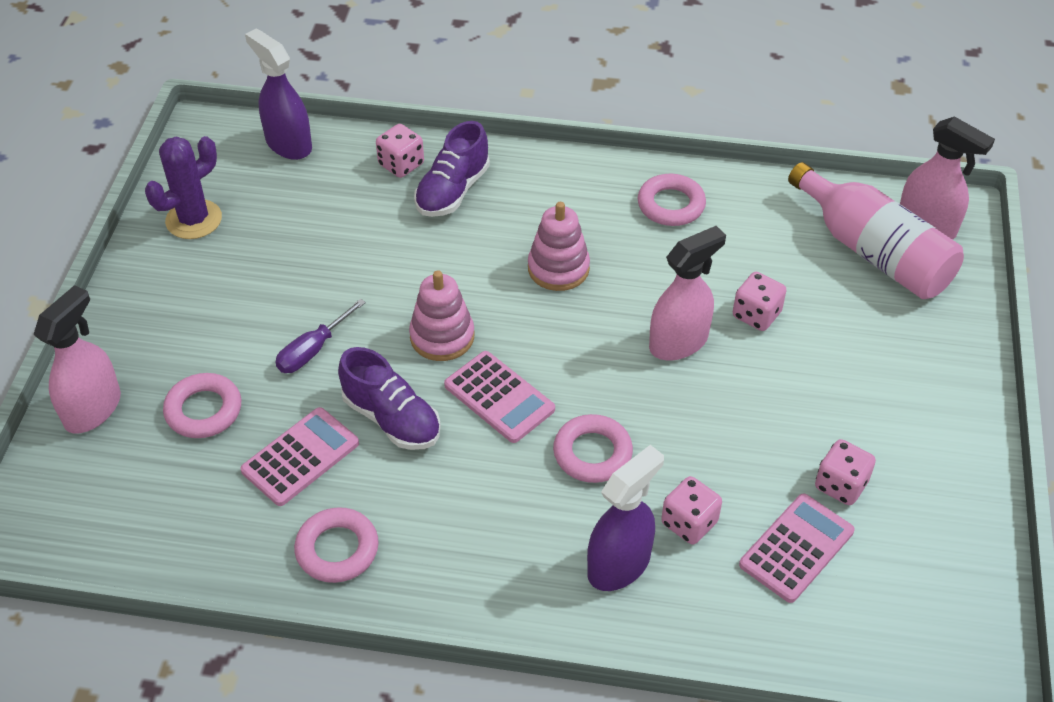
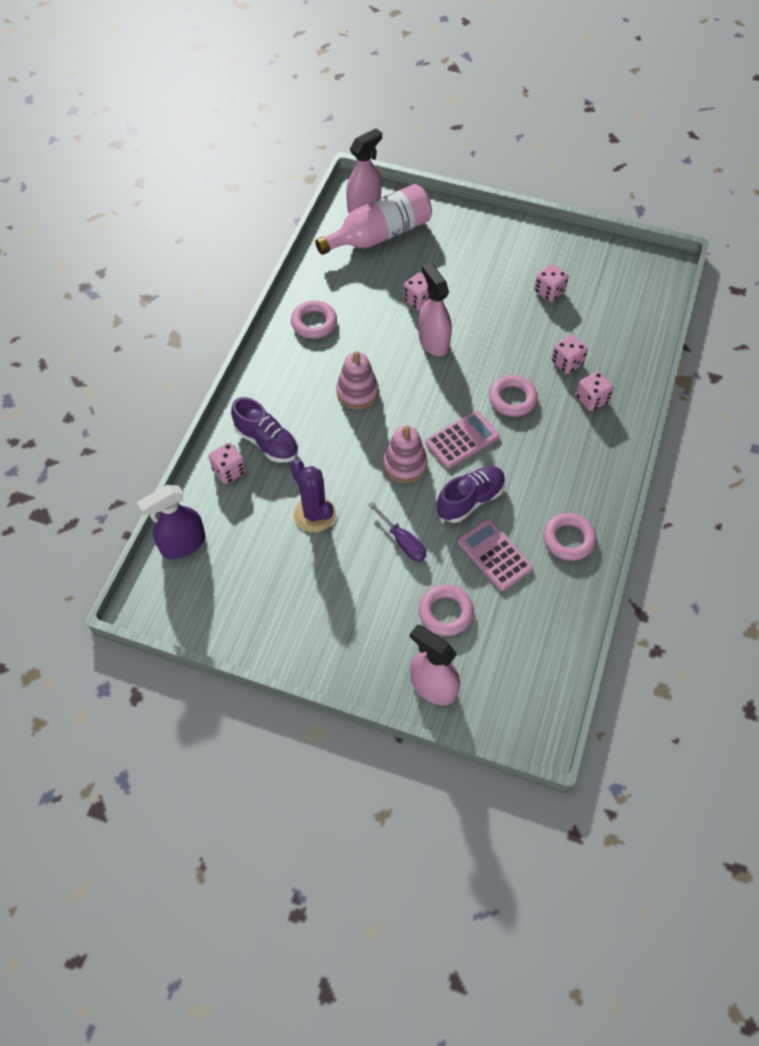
camera: 80 degrees left, 10 degrees up
purple cactus [145,136,222,239] -> purple cactus moved to [290,459,336,532]
purple spray bottle [587,445,664,591] -> pink dice [576,372,614,411]
pink calculator [739,493,855,603] -> none

